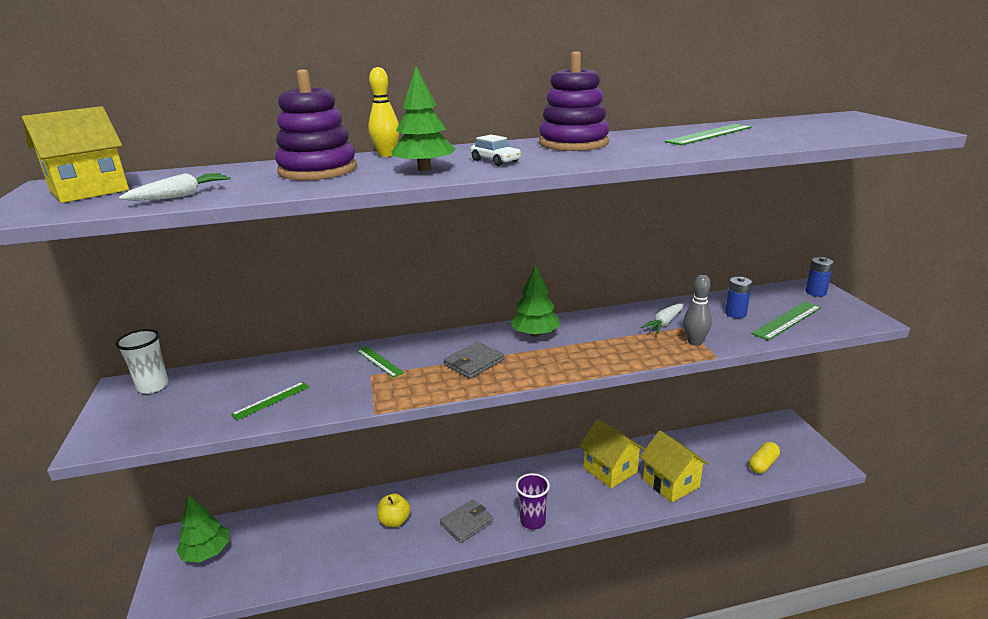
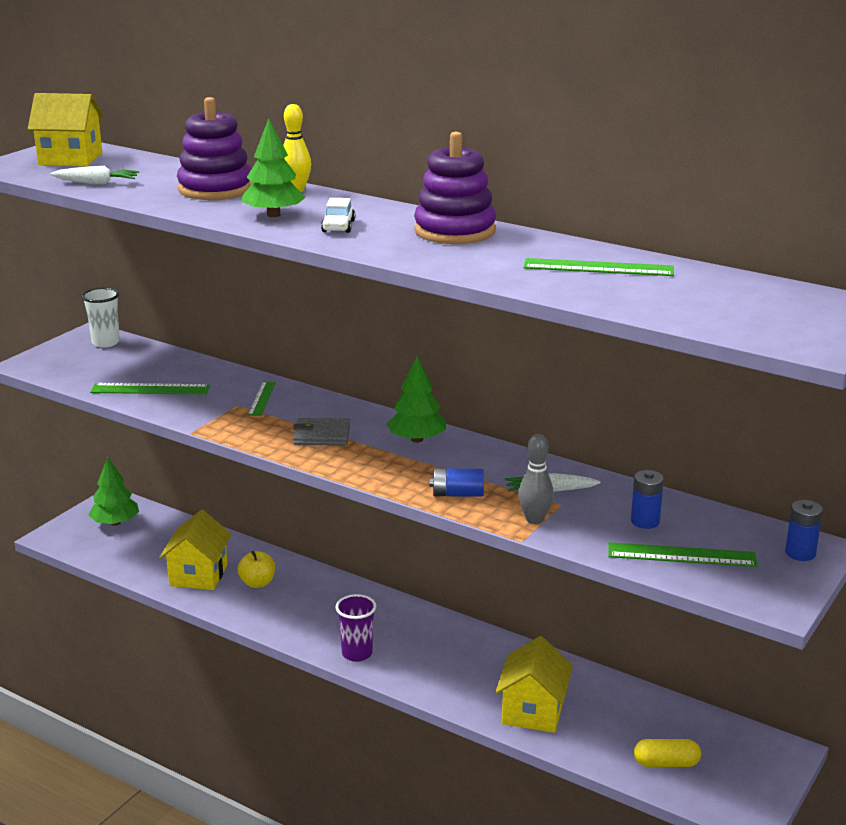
camera: 45 degrees right, 0 degrees up
green ruler [231,382,309,420] -> green ruler [90,383,210,394], size x1.54
grey wallet [440,500,493,543] -> none
yellow house [579,419,645,488] -> yellow house moved to [160,510,232,590]
none -> blue battery [429,468,484,497]

